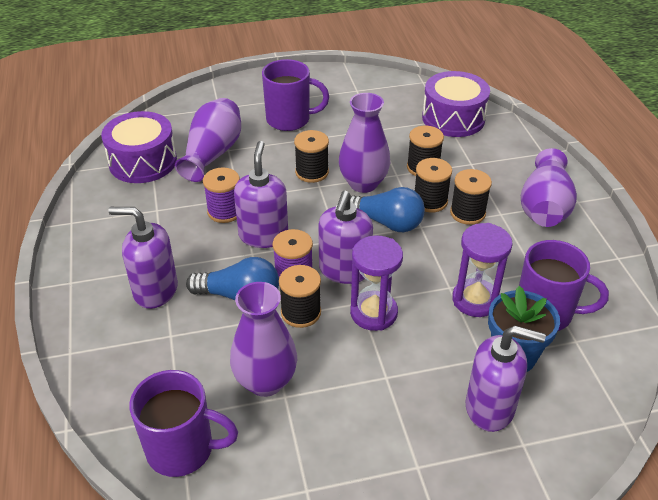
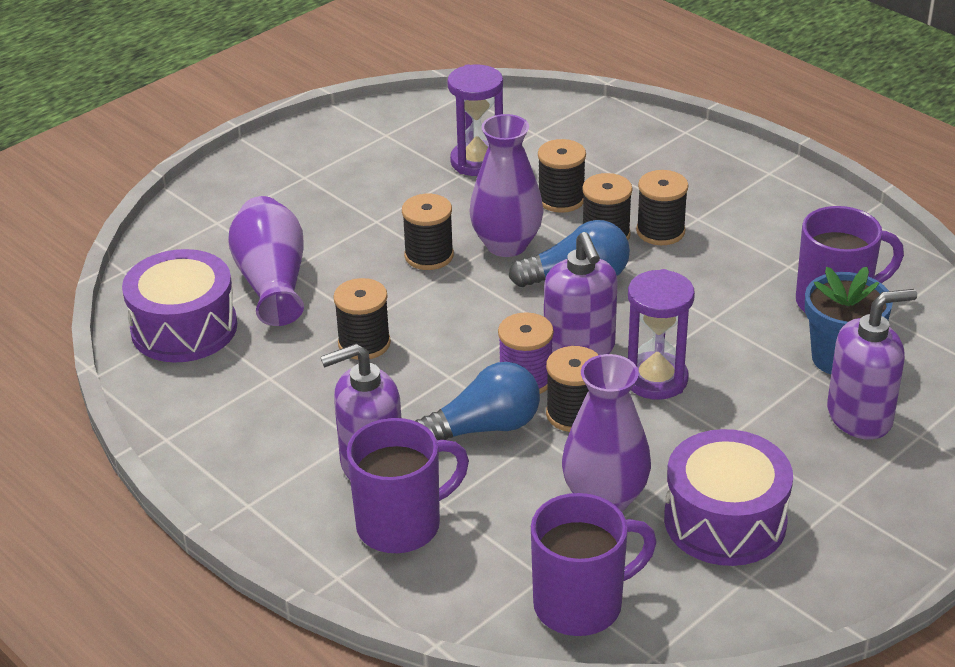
camera: 30 degrees left, 5 degrees down
purple spool [203,167,240,223] -> black spool [333,278,391,360]
purple soap dispenser [234,141,288,248] -> none
purple mug [262,59,329,131] -> purple mug moved to [347,418,469,553]
purple drum [422,71,490,137] -> purple drum moved to [664,429,793,566]
purple hourglass [452,223,513,317] -> purple hourglass moved to [447,64,503,176]
purple vase [521,148,577,227] -> none

